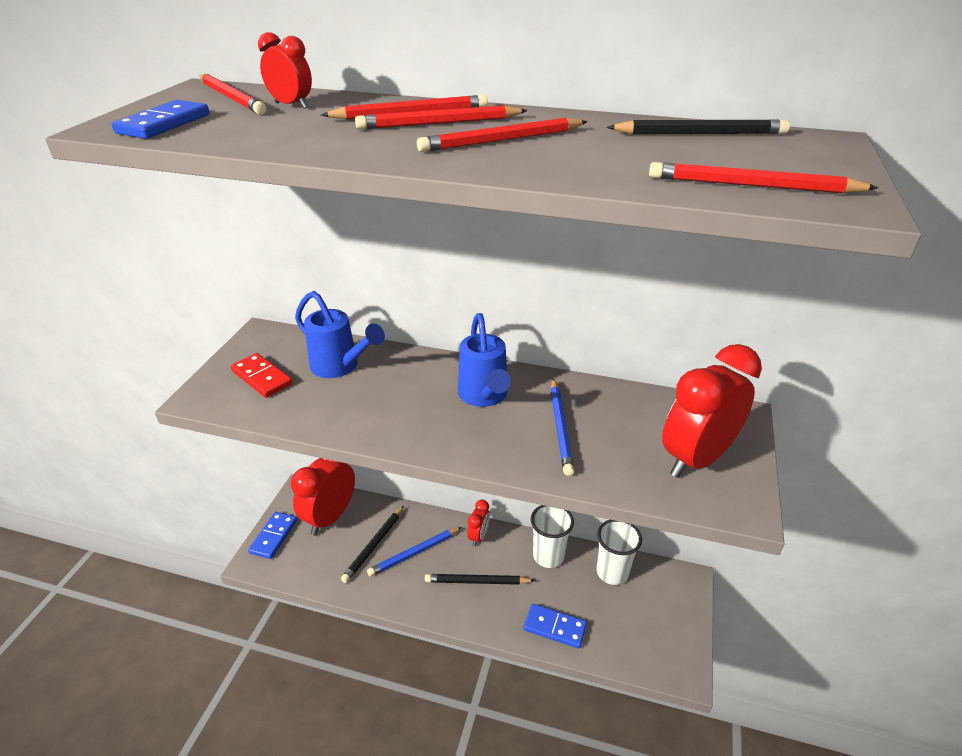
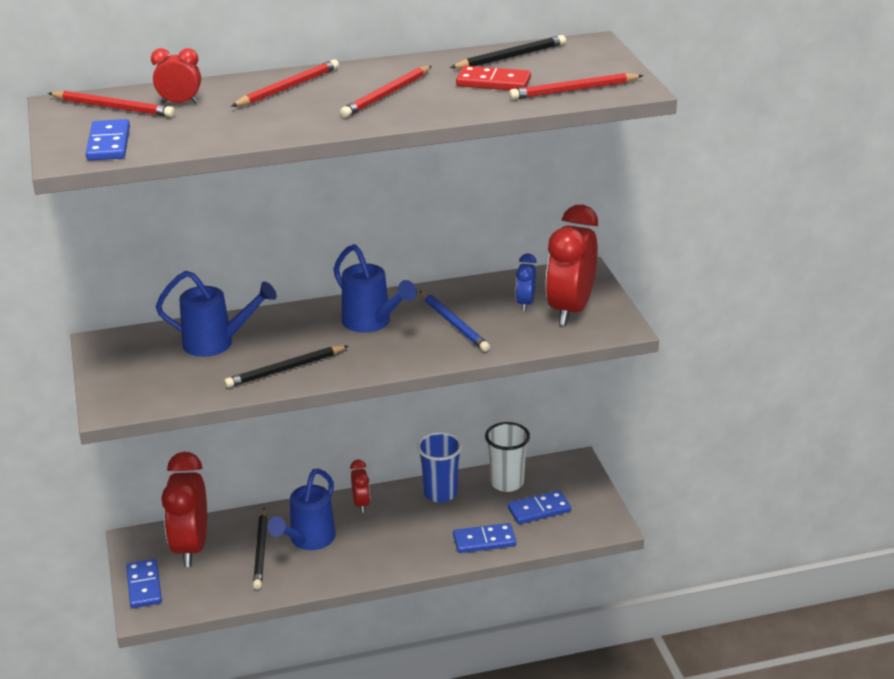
camera: 30 degrees left, 5 degrees down
red domino [231,353,292,398] -> red domino moved to [456,66,531,90]
red pencil [355,105,528,129] -> none
blue pencil [367,527,462,577] -> blue watering can [268,469,336,550]
black pencil [425,574,535,585] -> black pencil moved to [224,345,348,388]
white cup [531,505,574,568] -> blue cup [417,432,462,502]
none -> blue domino [508,490,571,524]
none -> blue clock [516,253,537,311]

